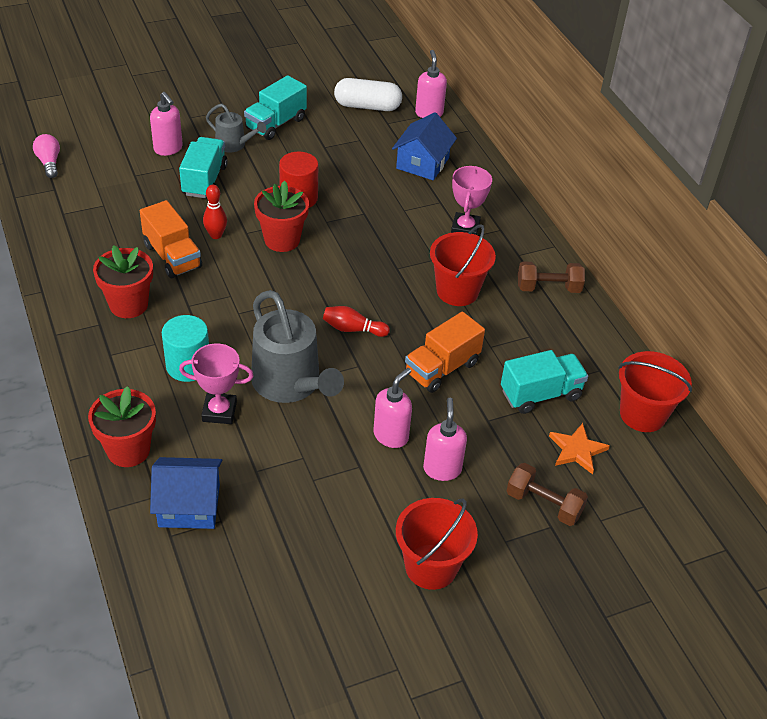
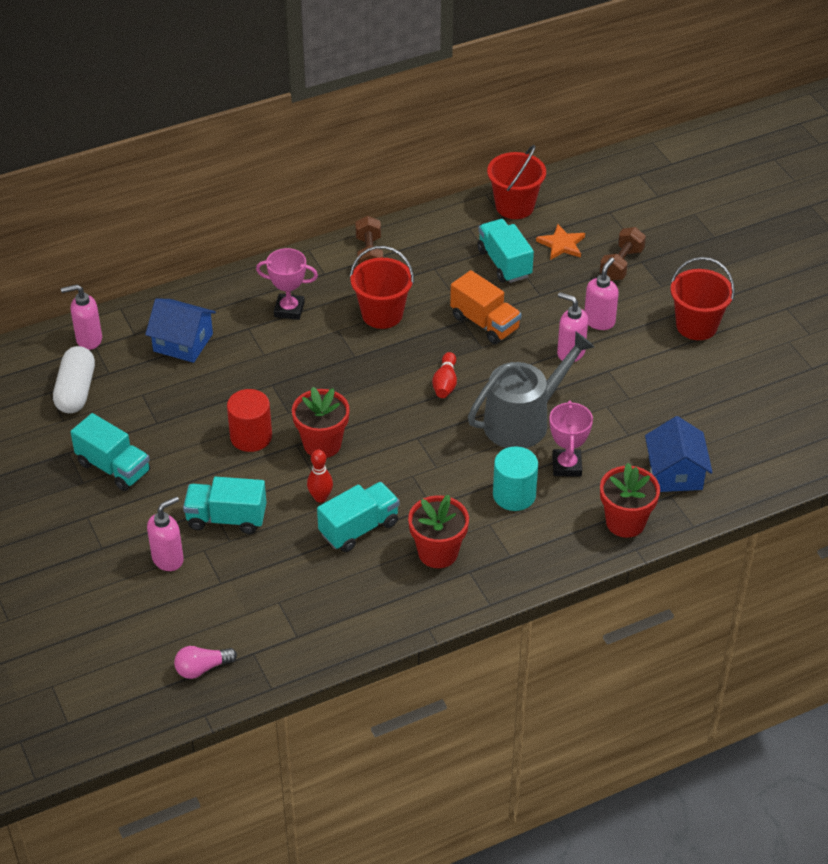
camera: 90 degrees left, 0 degrees up
orange truck [140,200,202,278] -> turquoise truck [317,482,400,552]
grey watering can [206,104,266,152] -> none
pink soap dispenser [423,398,467,481] -> pink soap dispenser turned 120 degrees clockwise [584,257,619,330]

